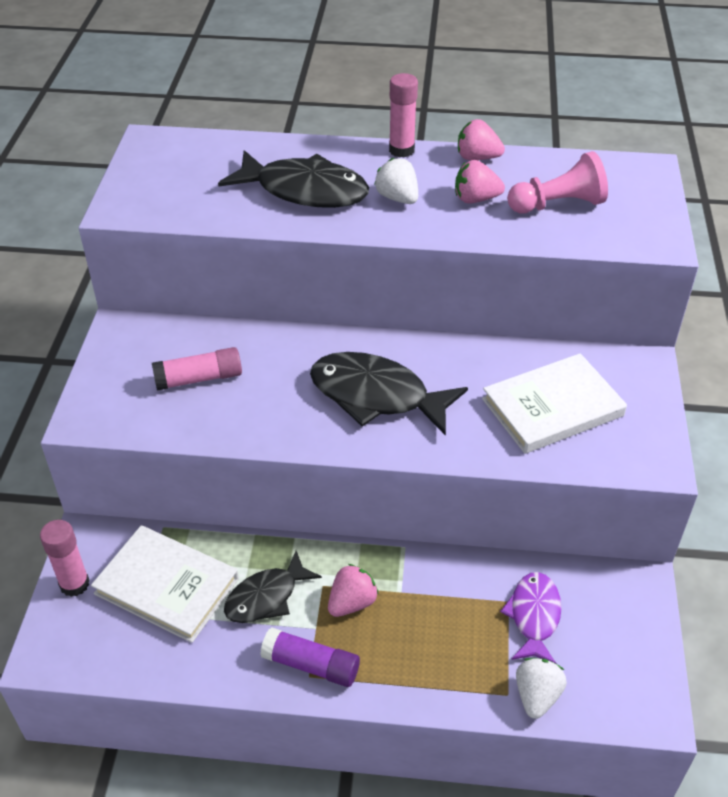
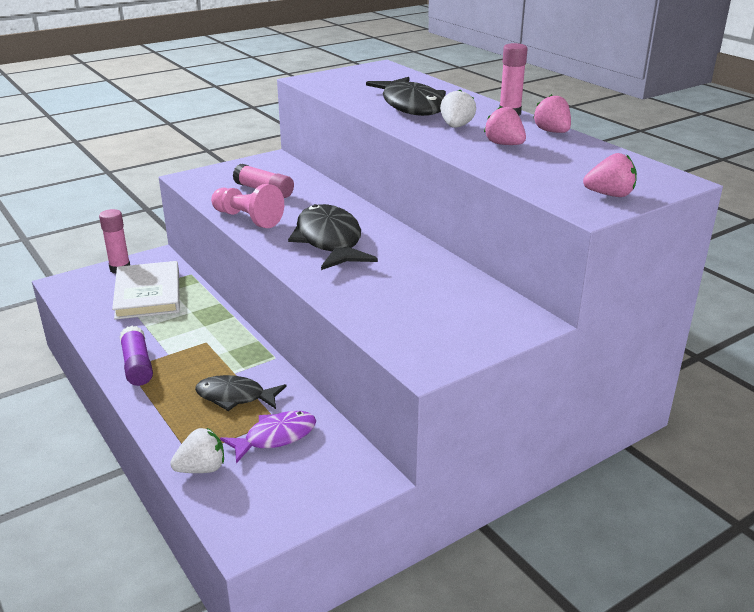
camera: 50 degrees right, 15 degrees down
black fish [224,551,322,623] -> black fish moved to [195,375,287,411]
pink strawberry [328,564,379,617] -> pink strawberry moved to [583,153,637,197]
white book [482,353,627,454] -> none
pink pawn [507,151,608,213] -> pink pawn moved to [211,184,284,228]

